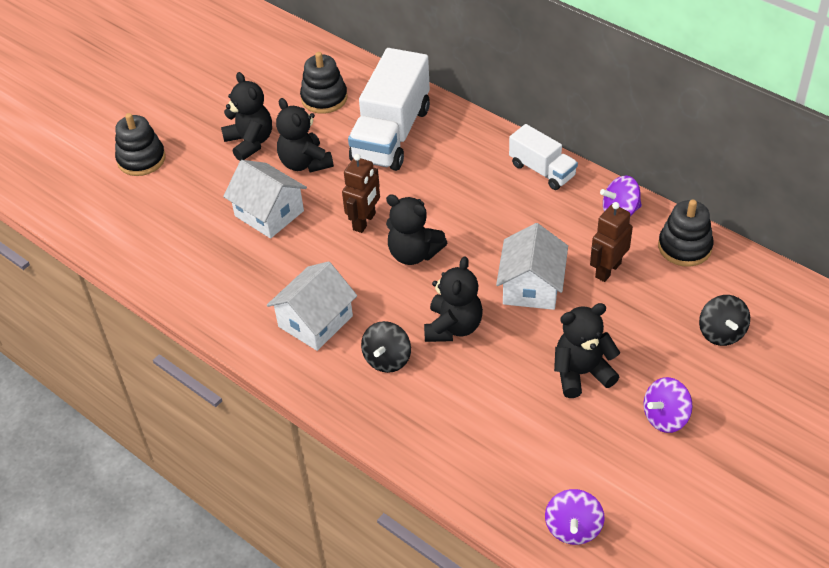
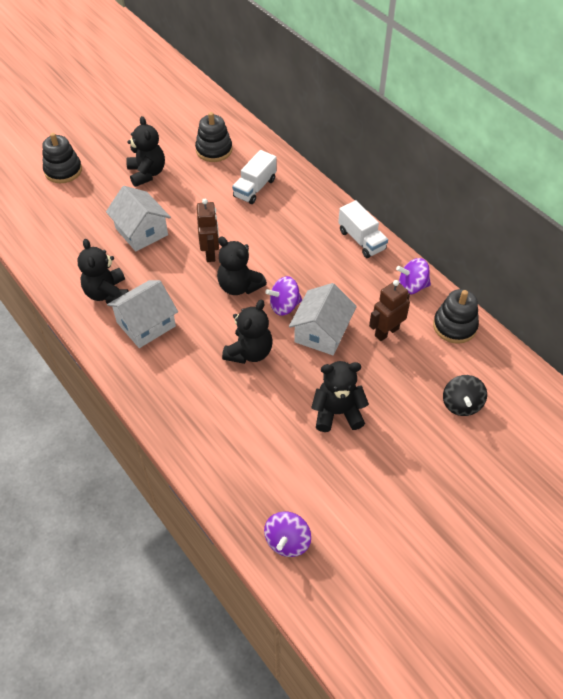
camera: 10 degrees right, 5 degrees up
black teddy bear [276,98,334,172] -> black teddy bear moved to [78,239,129,304]
brown robot [342,154,380,233] -> brown robot turned 45 degrees counterclockwise [197,199,219,262]
white truck [348,48,430,171] -> white truck [232,150,277,204], size x0.56
black spinning top [361,321,411,373] -> none
purple spinning top [643,377,692,433] -> purple spinning top moved to [265,276,302,316]

